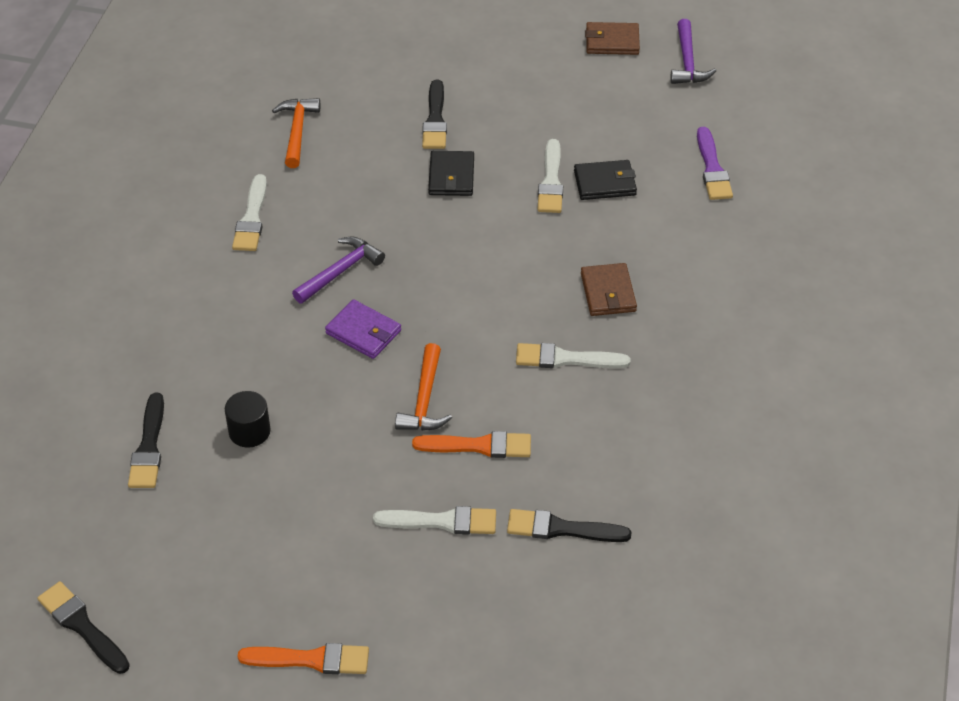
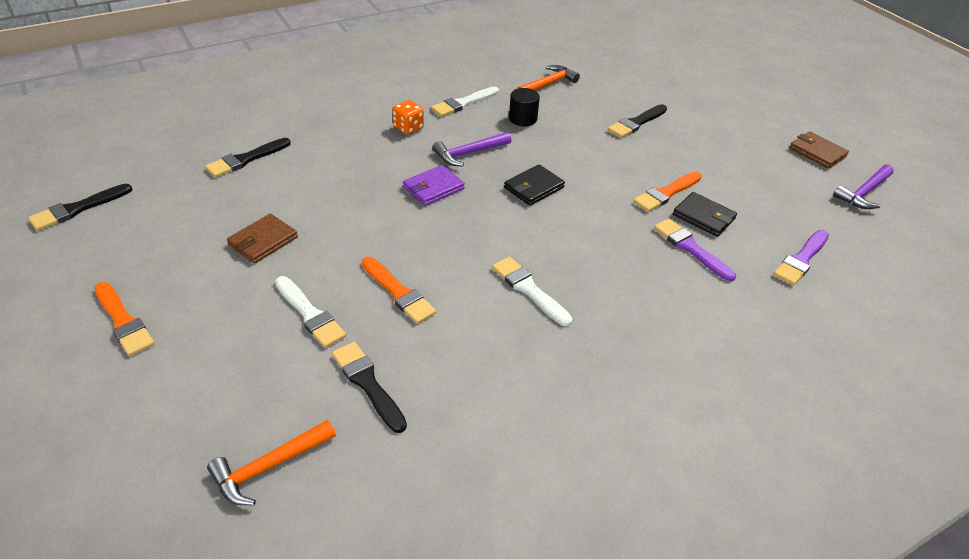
camera: 45 degrees right, 5 degrees down
black brush [37,581,130,674] -> black brush turned 135 degrees counterclockwise [28,184,132,231]
black cylinder [225,391,271,448] -> black cylinder moved to [509,88,540,126]
purple hammer [292,237,385,304] -> purple hammer turned 150 degrees clockwise [432,132,511,166]
purple wallet [325,299,401,359] -> purple wallet turned 60 degrees clockwise [403,165,465,206]
orange hammer [395,343,452,431] -> orange hammer moved to [207,420,336,505]
black wallet [428,151,474,196] -> black wallet moved to [504,164,565,206]
white brush [537,139,563,213] -> orange brush [633,171,702,212]
brown wallet [581,263,637,316] -> brown wallet moved to [227,214,298,264]
none -> orange dice [392,100,424,135]
none -> purple brush [654,219,736,282]

